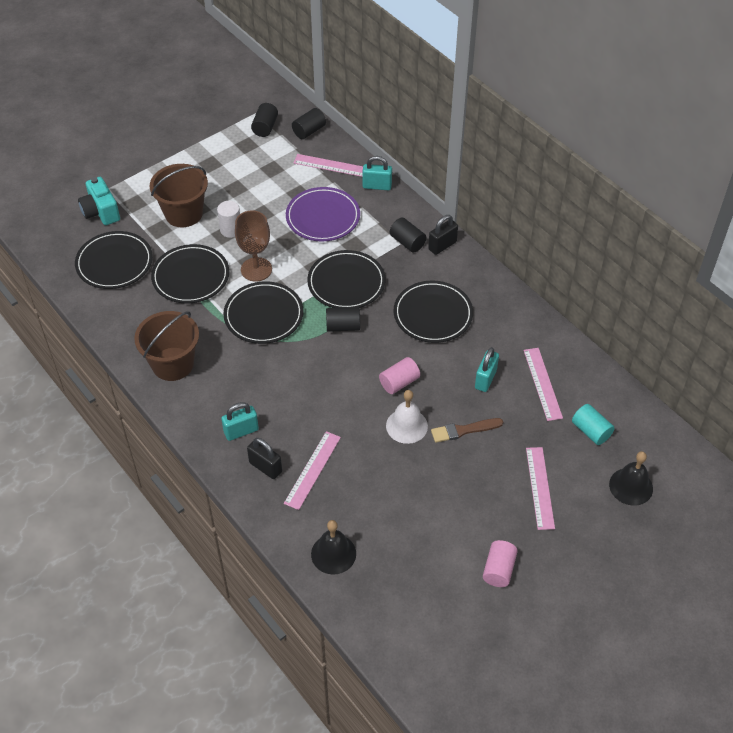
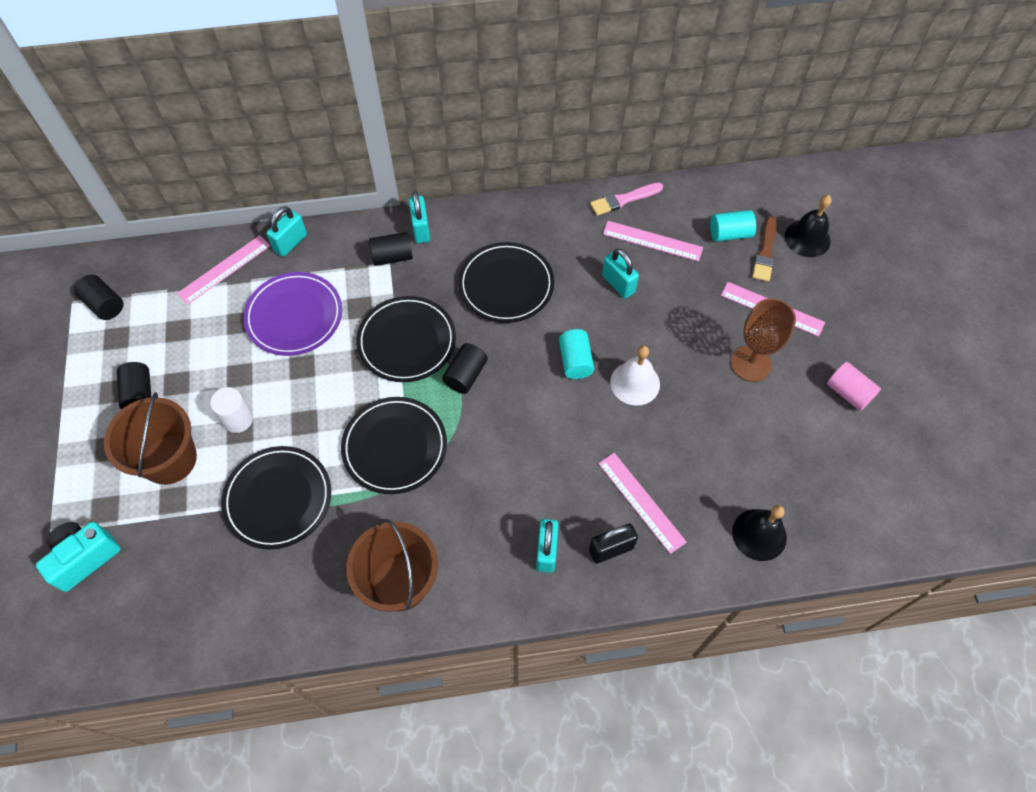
camera: 60 degrees left, 10 degrees up
black plate [75,231,153,289] -> none
turquoise camera [78,177,120,225] -> turquoise camera turned 135 degrees clockwise [36,522,121,592]
brown goblet [235,210,272,282] -> brown goblet moved to [731,298,796,382]
black cylinder [292,108,326,139] -> black cylinder moved to [117,362,151,410]
pink cylinder [379,357,420,394] -> turquoise cylinder [559,329,594,379]
black padlock [428,215,458,255] -> turquoise padlock [409,191,430,243]
brown brush [431,418,503,443] -> brown brush moved to [752,216,777,282]
none -> pink brush [590,182,663,216]

